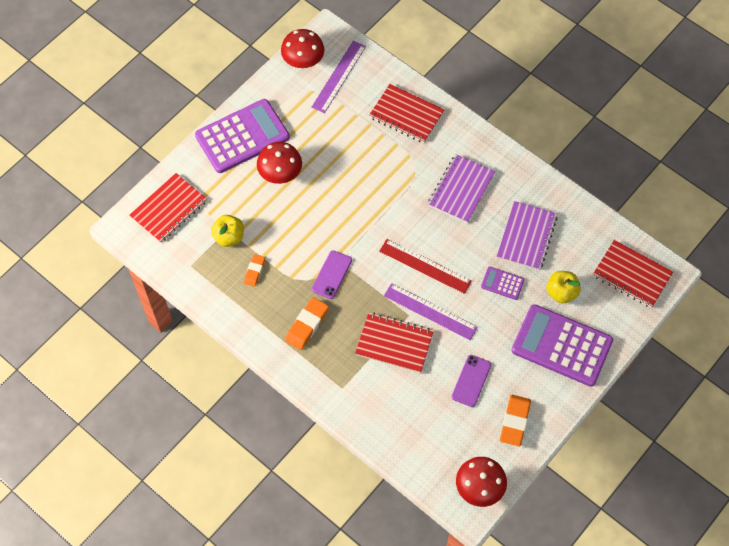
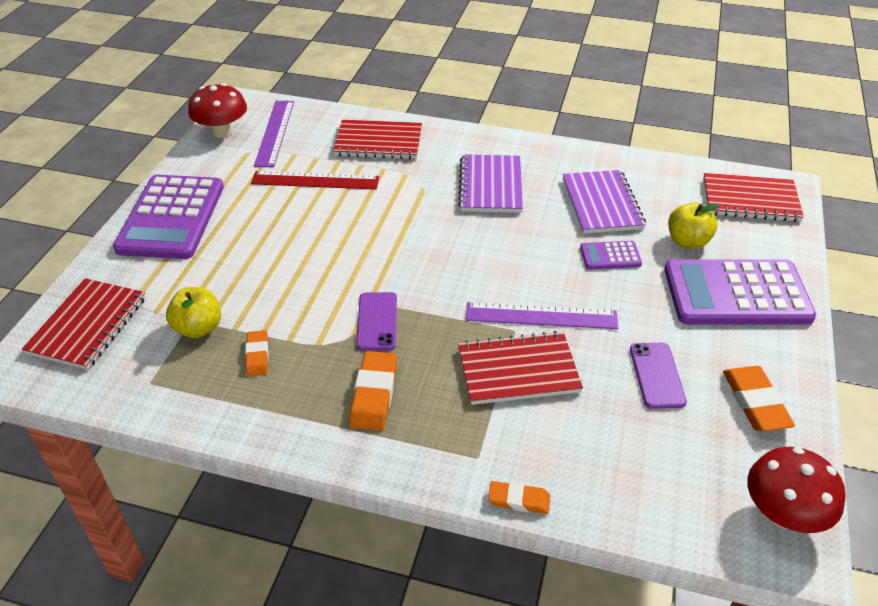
camera: 25 degrees left, 20 degrees down
purple calculator [195,99,290,173] -> purple calculator turned 150 degrees clockwise [113,175,224,259]
red mushroom [257,142,302,184] -> none
red ruler [379,239,472,294] -> red ruler moved to [251,171,379,190]
none -> orange eraser [488,481,550,514]

